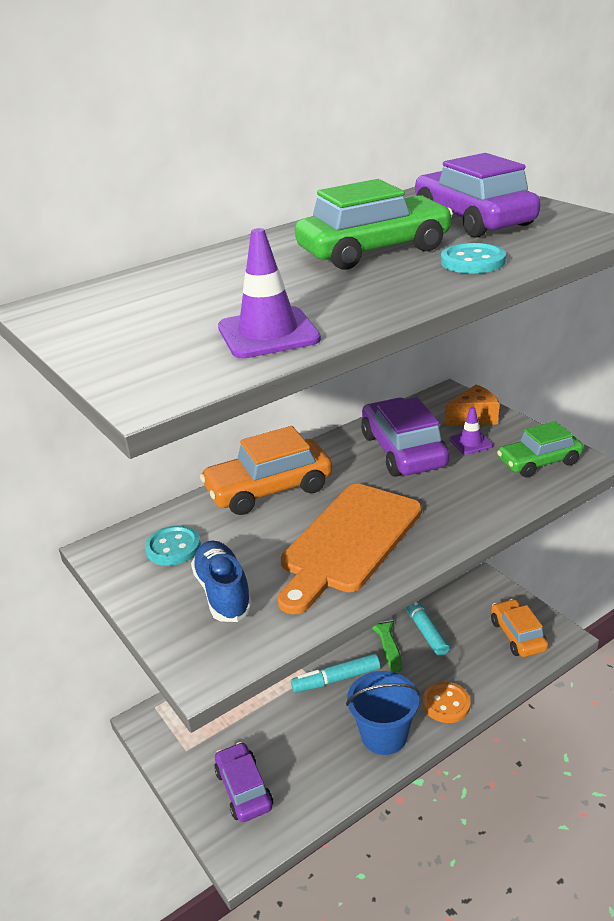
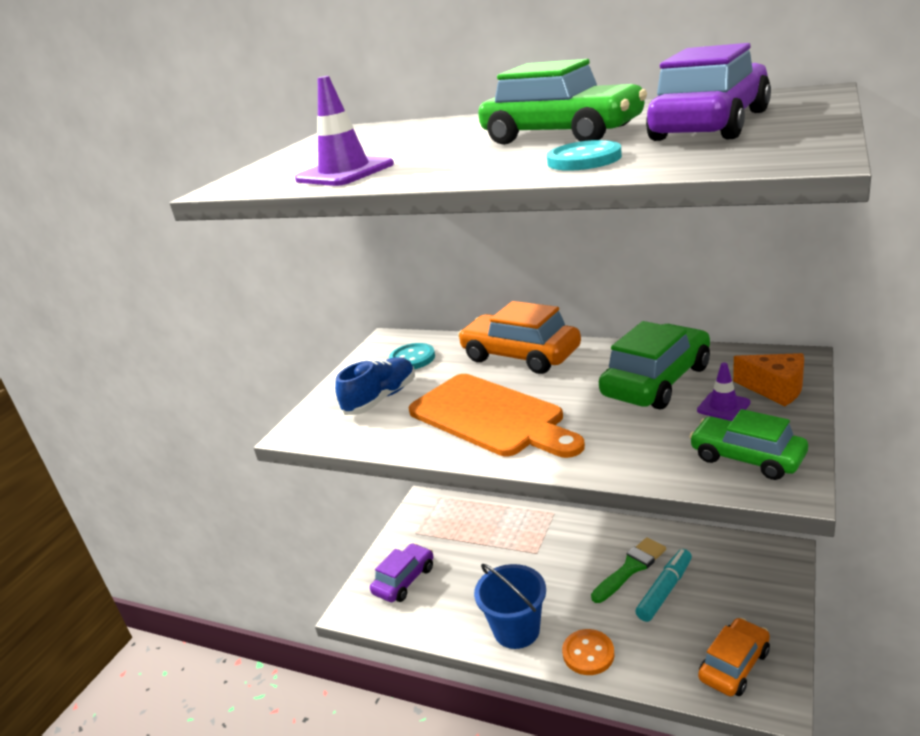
camera: 60 degrees right, 5 degrees down
orange cutting board [278,484,422,614] -> orange cutting board turned 135 degrees counterclockwise [408,374,585,458]
turquoise marker [291,654,380,693] -> none
purple car [361,397,449,477] -> green car [599,321,710,409]

